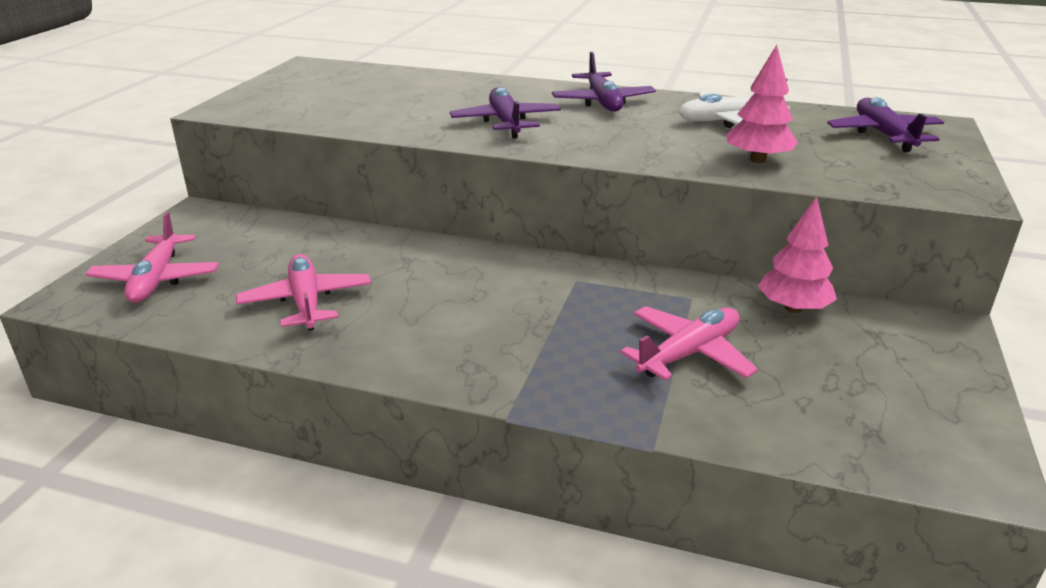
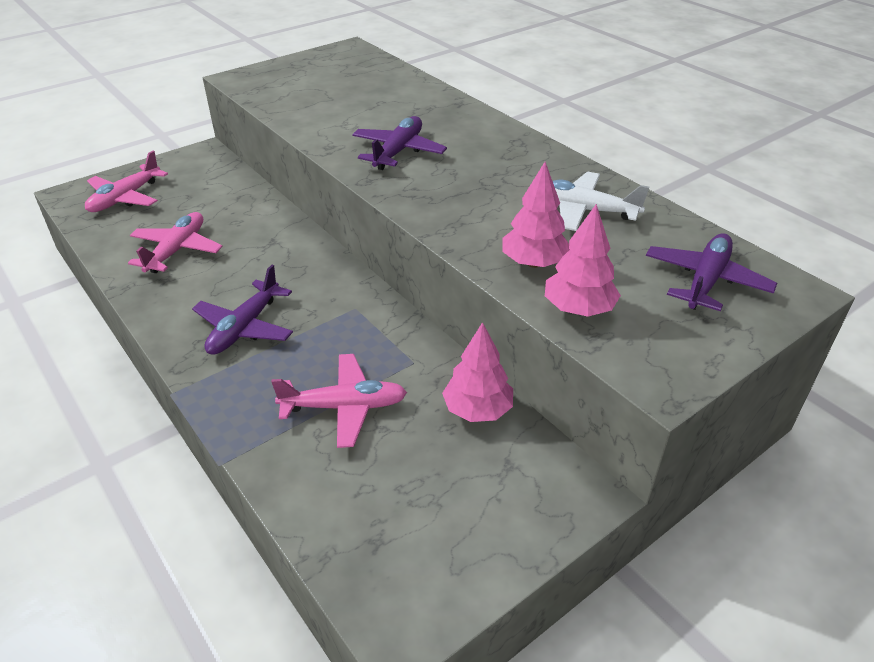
camera: 35 degrees right, 10 degrees up
purple plane [552,52,656,112] -> purple plane moved to [192,265,293,355]
none -> pink tree [545,204,621,317]

